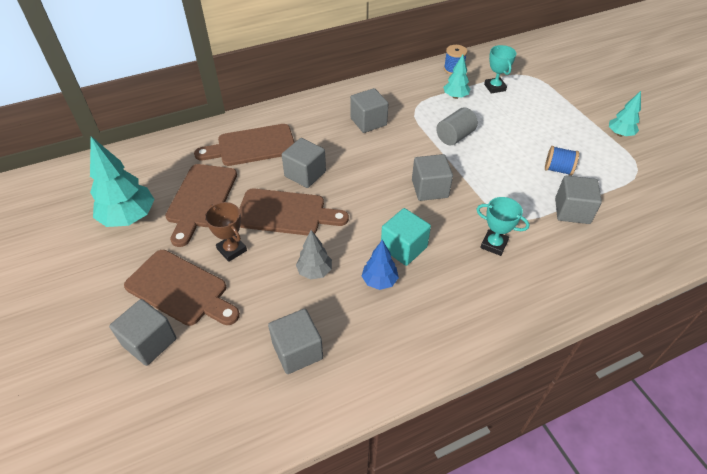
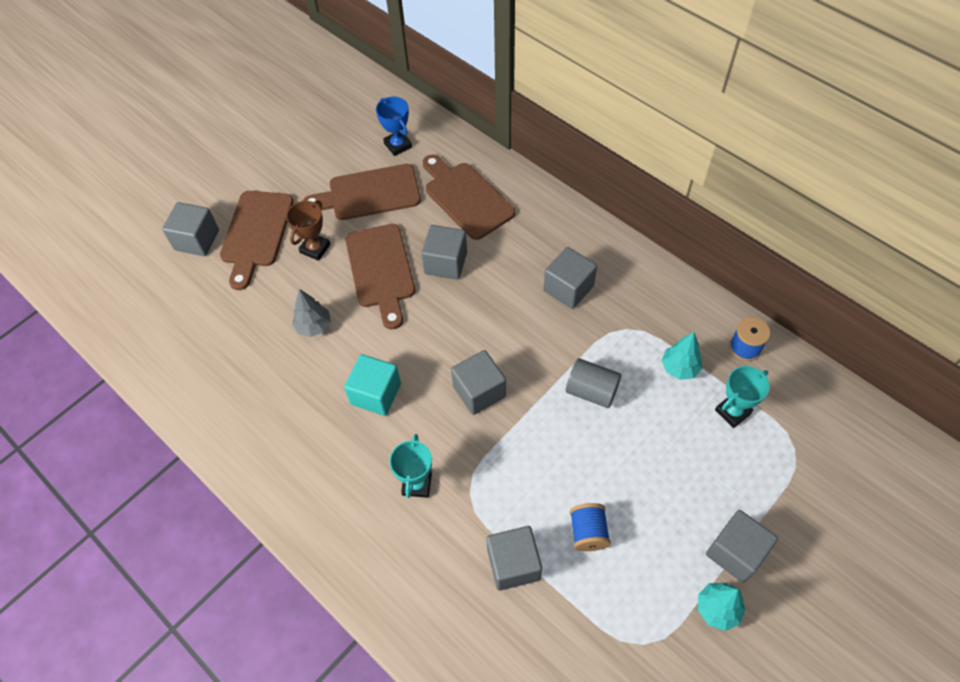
camera: 70 degrees right, 10 degrees up
turquoise tree [90,136,155,227] -> none
grey cube [268,309,323,374] -> grey cube moved to [706,510,778,583]
blue tree [362,240,399,290] -> none
none -> blue trophy [376,97,412,156]

